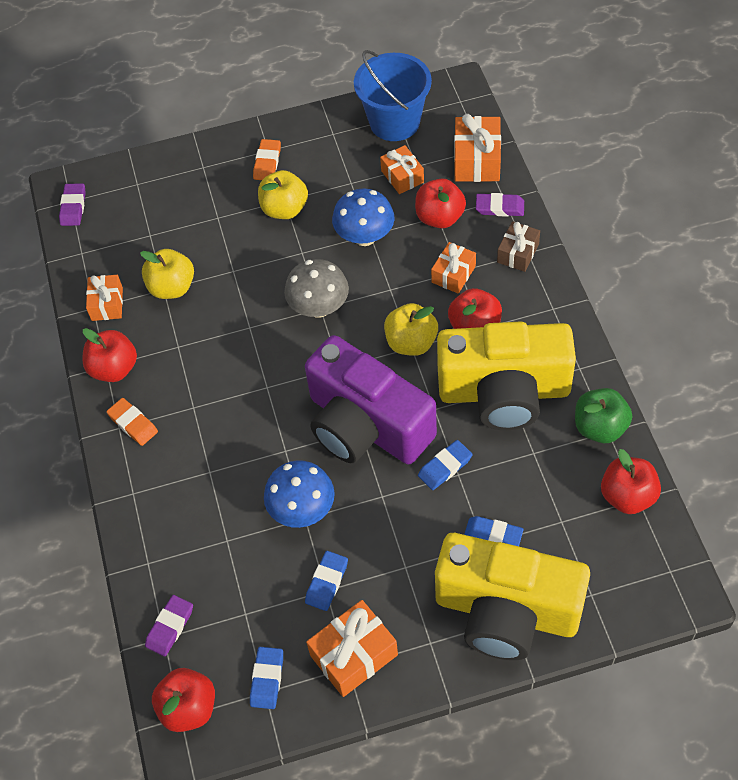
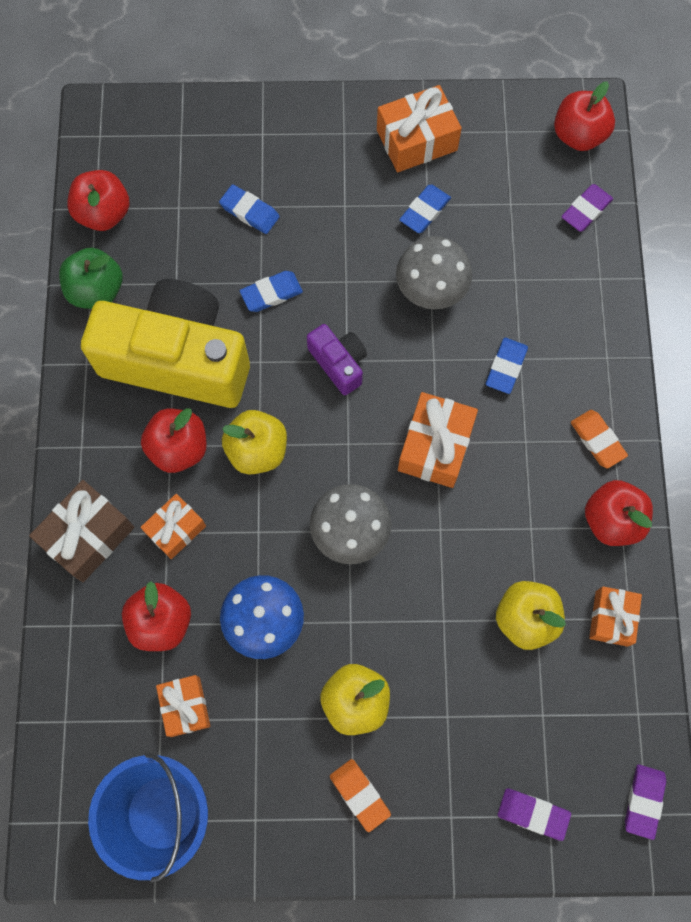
camera: 170 degrees left, 15 degrees up
blue eraser [250,647,283,709] -> blue eraser moved to [486,338,528,394]
orange eraser [253,139,281,180] -> orange eraser turned 60 degrees counterclockwise [330,759,391,832]
blue mushroom [264,460,335,528] -> grey mushroom [396,236,472,309]
purple camera [305,335,437,464] -> purple camera [307,324,367,395], size x0.44
yellow camera [435,533,590,660] -> none
orange gift [454,114,501,182] -> orange gift moved to [398,392,478,488]
purple eraser [476,193,524,217] -> purple eraser moved to [498,788,571,841]
brown gift [497,221,540,272] -> brown gift [29,480,134,582], size x1.54

